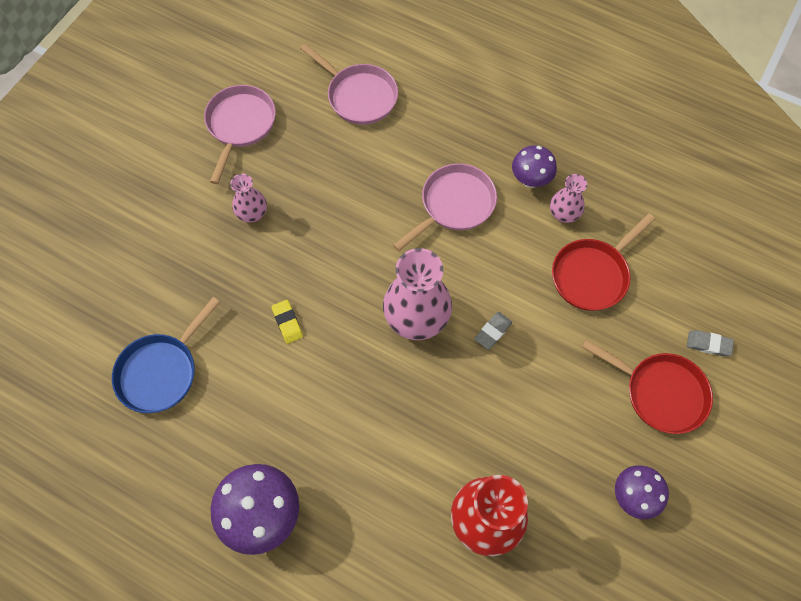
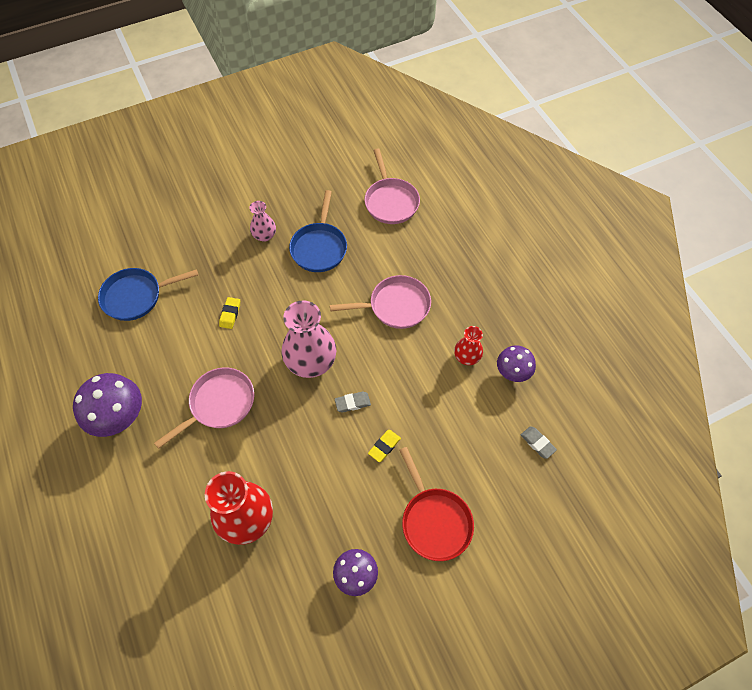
camera: 35 degrees right, 5 degrees down
pink pan [204,85,276,184] -> pink pan moved to [154,367,254,449]
purple mushroom [512,145,557,188] -> purple mushroom moved to [497,345,536,382]
pink vase [550,174,587,223] -> red vase [454,326,483,365]
red pan [552,213,655,311] -> none
grey eraser [687,330,734,356] -> grey eraser moved to [521,426,557,459]
none -> blue pan [289,190,347,272]
none -> yellow eraser [368,430,401,462]

